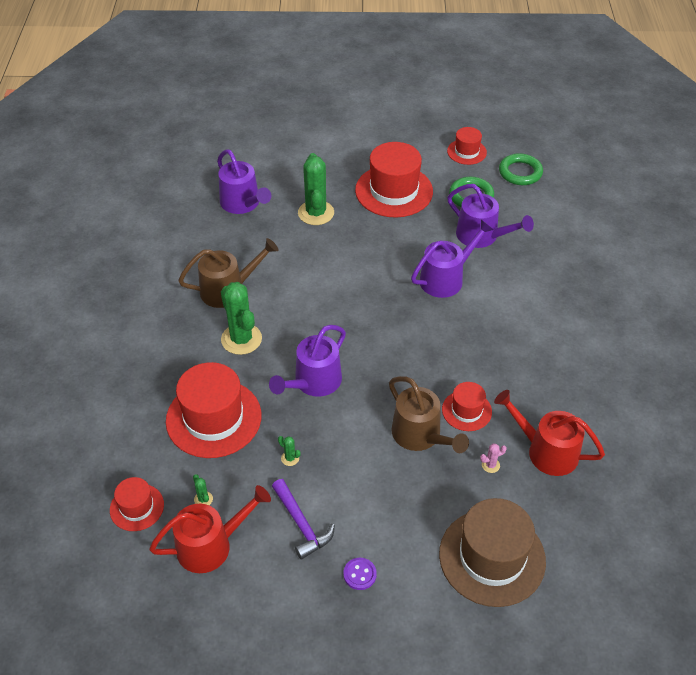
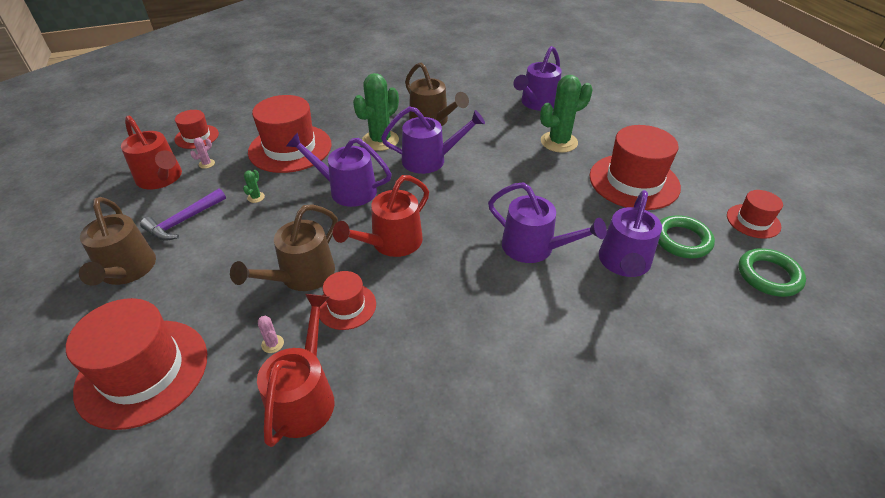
camera: 70 degrees right, 5 degrees down
green cactus [193,474,213,505] -> pink cactus [190,138,215,169]
purple button [343,558,377,590] -> brown watering can [79,197,156,286]
brown hat [439,498,546,607] -> red hat [66,298,207,430]
none -> red watering can [333,175,429,257]
none -> purple watering can [381,106,485,174]

